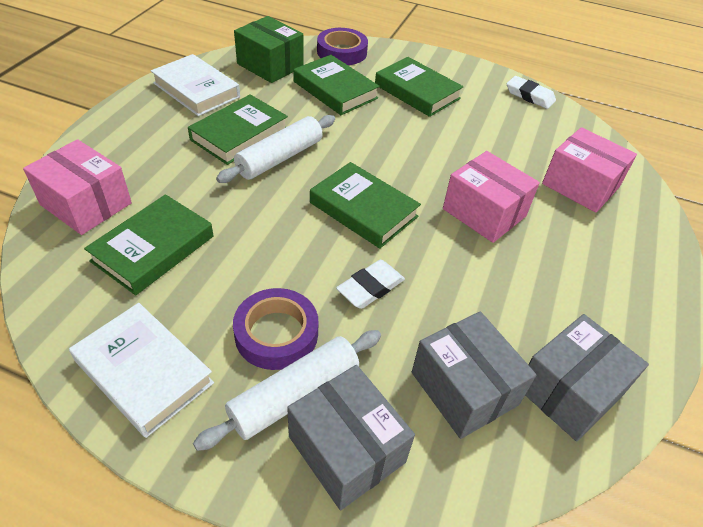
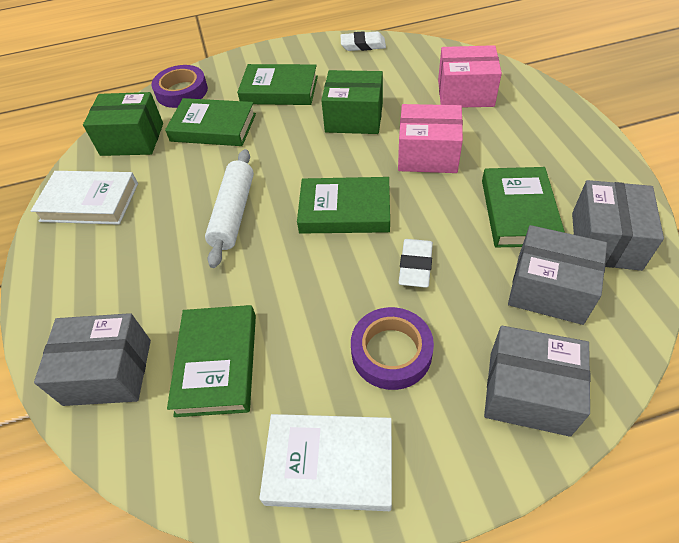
camera: 30 degrees left, 5 degrees up
pink box [23,139,132,235] -> grey box [34,313,151,406]
green book [188,94,288,165] -> green book moved to [482,167,565,247]
white rolling pin [193,330,381,451] -> none
none -> green box [321,70,383,134]

